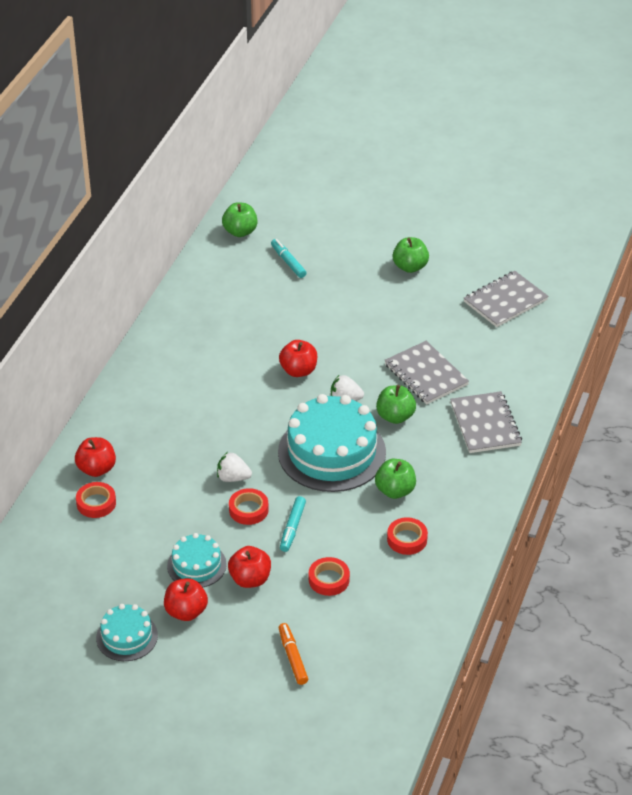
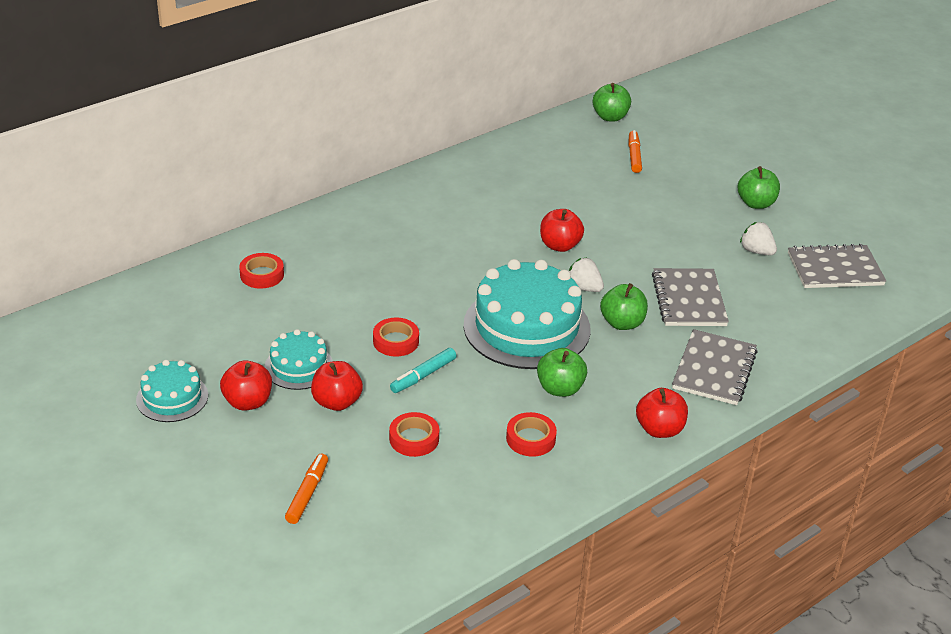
camera: 30 degrees right, 5 degrees down
red apple [75,437,116,477] -> red apple moved to [636,388,688,438]
white strawberry [217,452,252,482] -> white strawberry moved to [740,222,777,255]
turquoise marker [271,239,307,278] -> orange marker [628,130,642,173]

